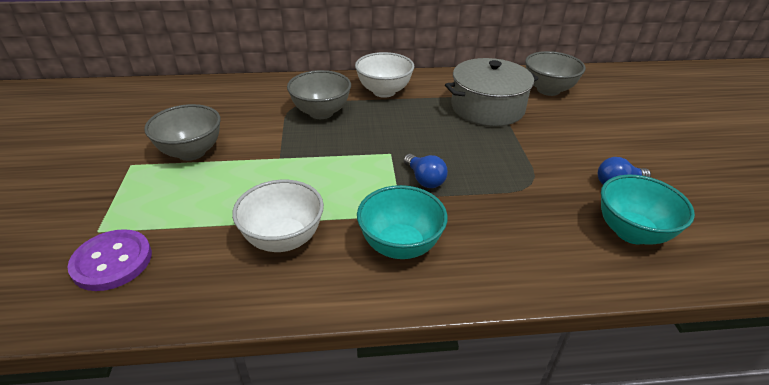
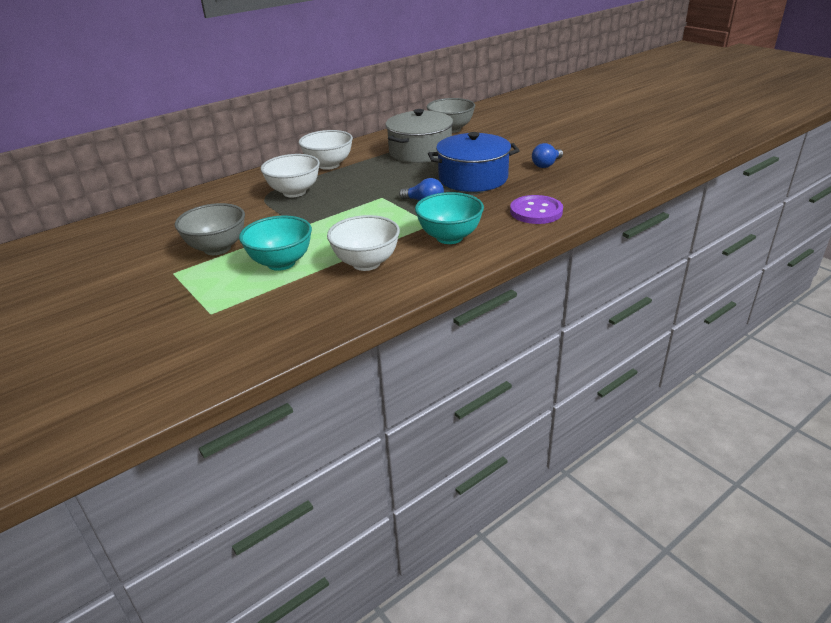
camera: 30 degrees left, 5 degrees down
purple button [67,229,152,291] -> purple button moved to [510,195,563,224]
grey bowl [287,70,351,119] -> white bowl [260,154,320,197]
turquoise bowl [601,175,695,245] -> turquoise bowl moved to [239,216,312,271]
none -> blue pot [428,132,520,192]

